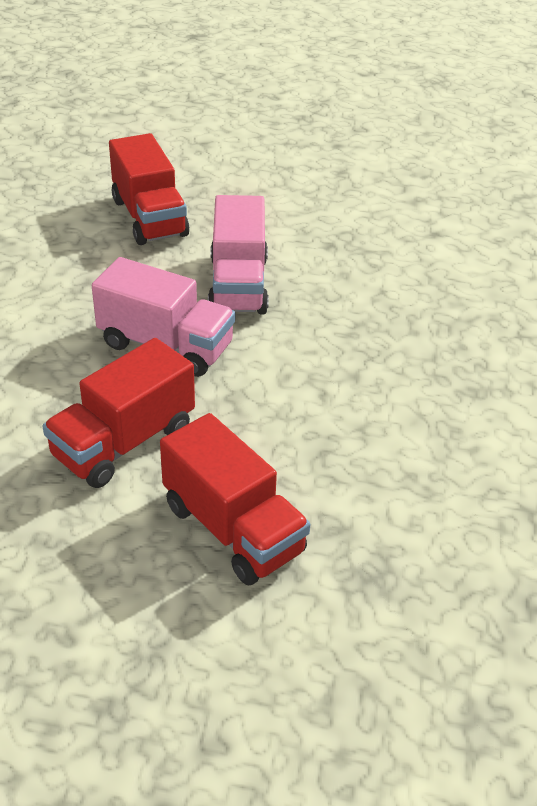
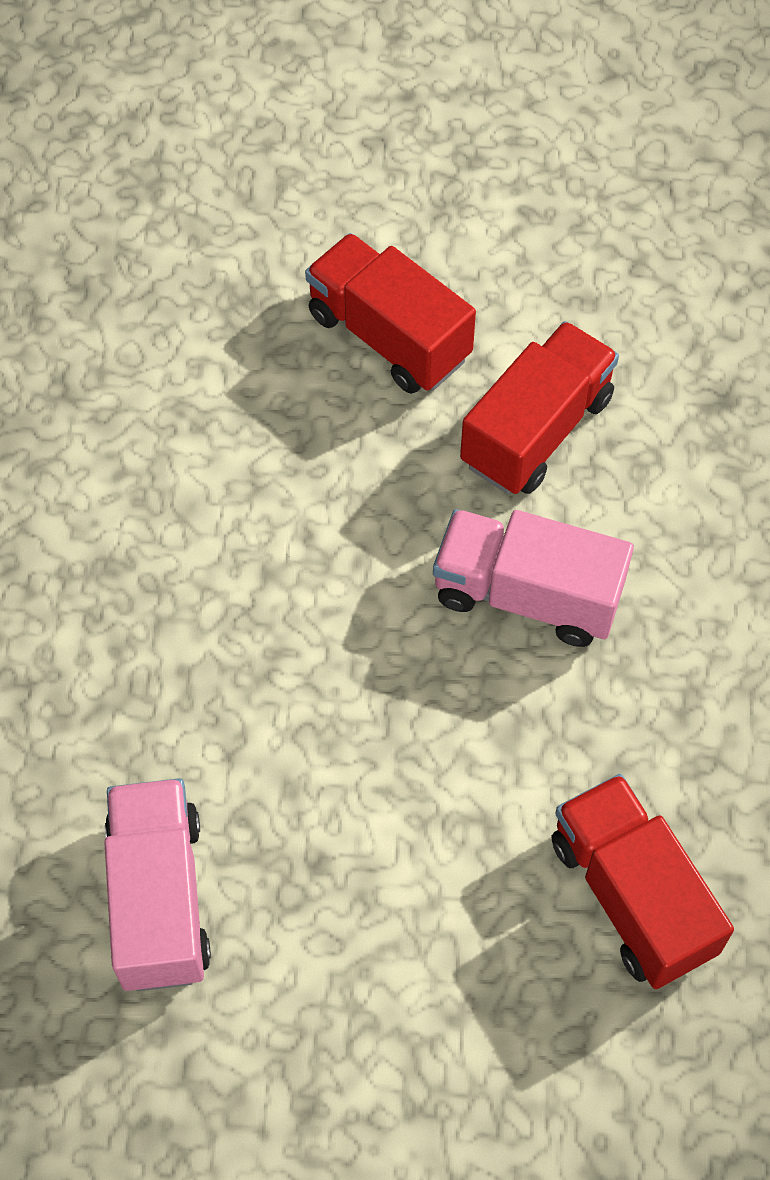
camera: 175 degrees right, 20 degrees up
pink truck [208,195,269,315] -> pink truck moved to [104,778,211,991]

